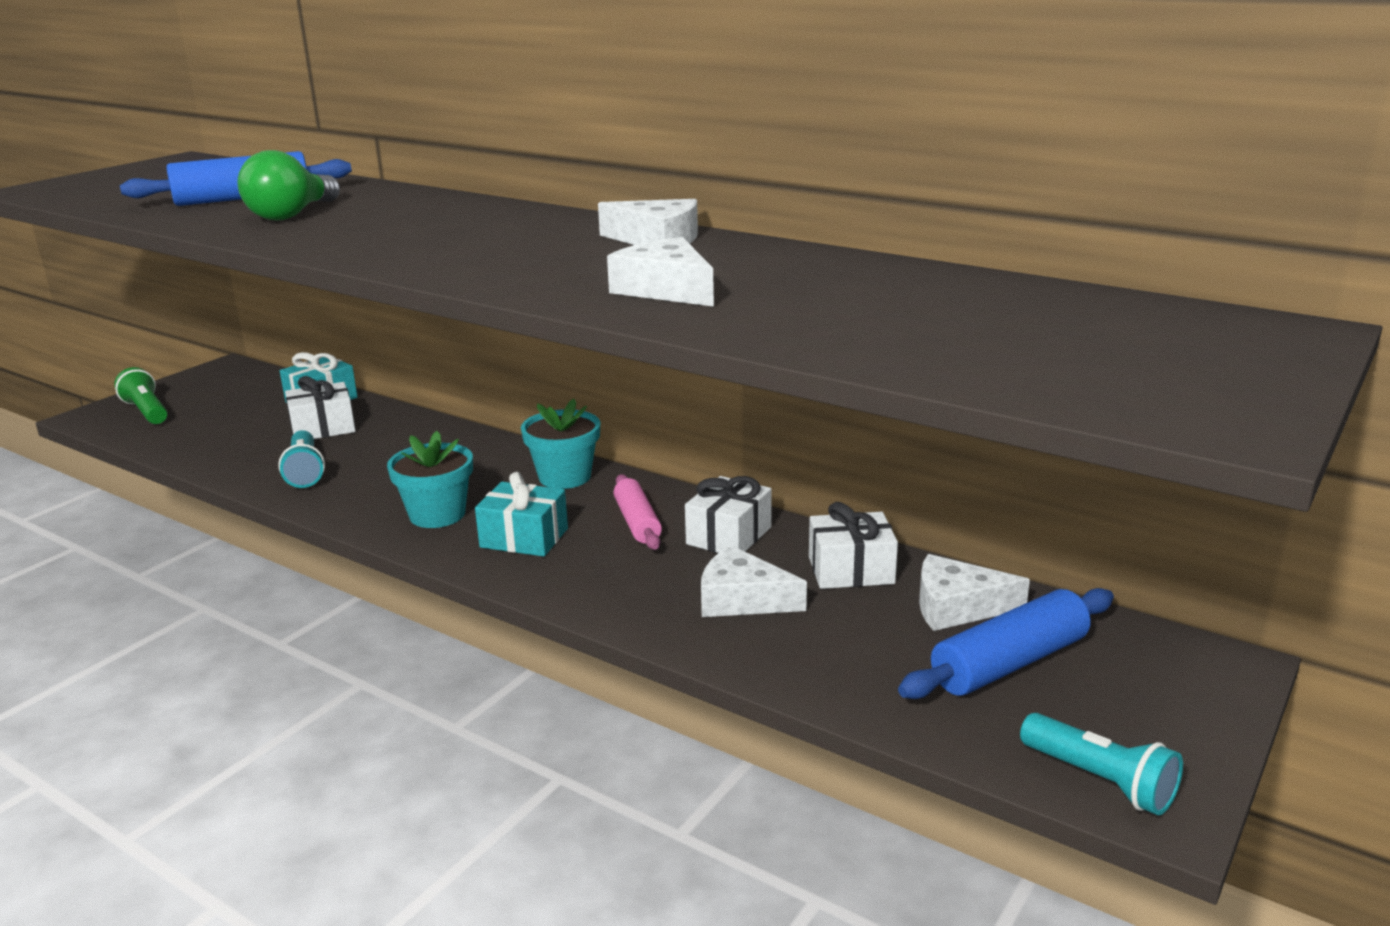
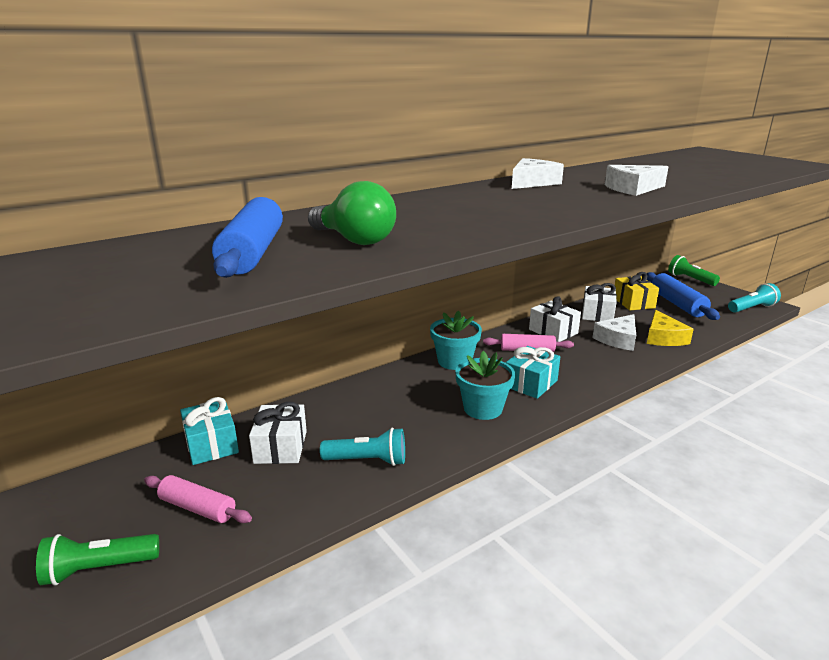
camera: 70 degrees left, 0 degrees up
white cheese [919,554,1030,631] -> yellow gift [615,272,659,310]
none -> pink rolling pin [144,475,252,523]
none -> yellow cheese [647,310,694,346]
none -> green flashlight [668,255,720,286]

